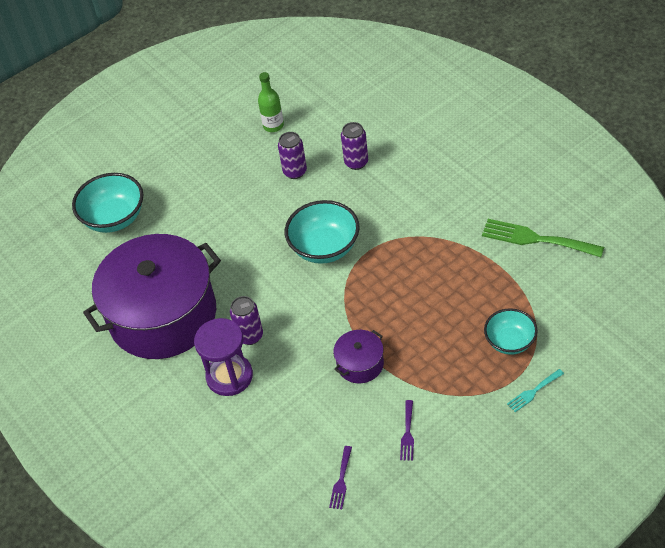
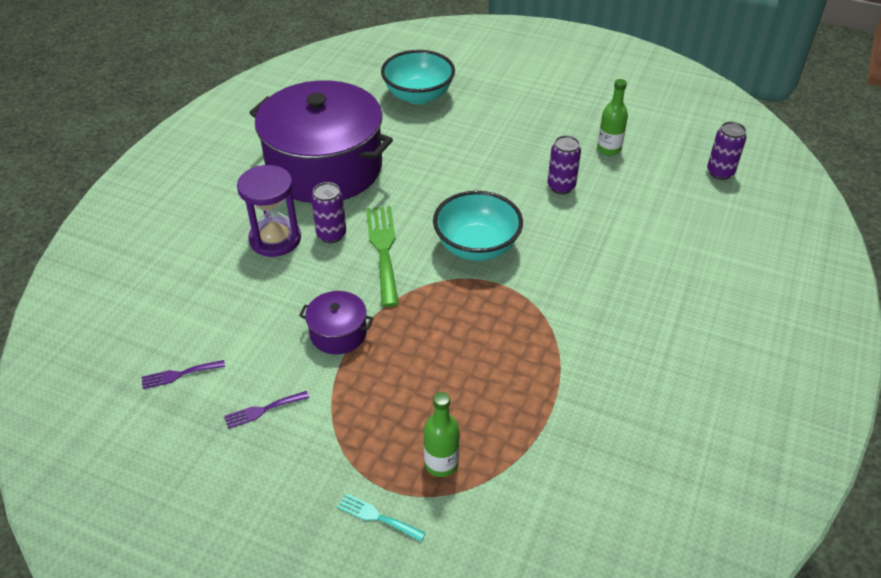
camera: 55 degrees right, 5 degrees down
purple can [341,122,368,170] -> purple can moved to [707,122,746,180]
green fork [482,219,604,257] -> green fork moved to [366,206,399,307]
turquoise bowl [484,308,538,355] -> green bottle [424,392,460,477]

